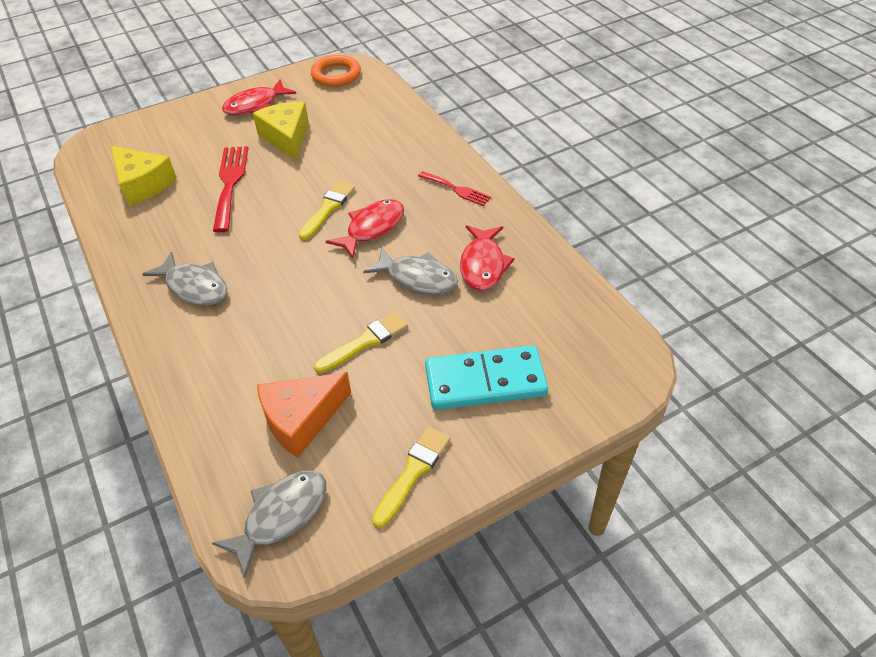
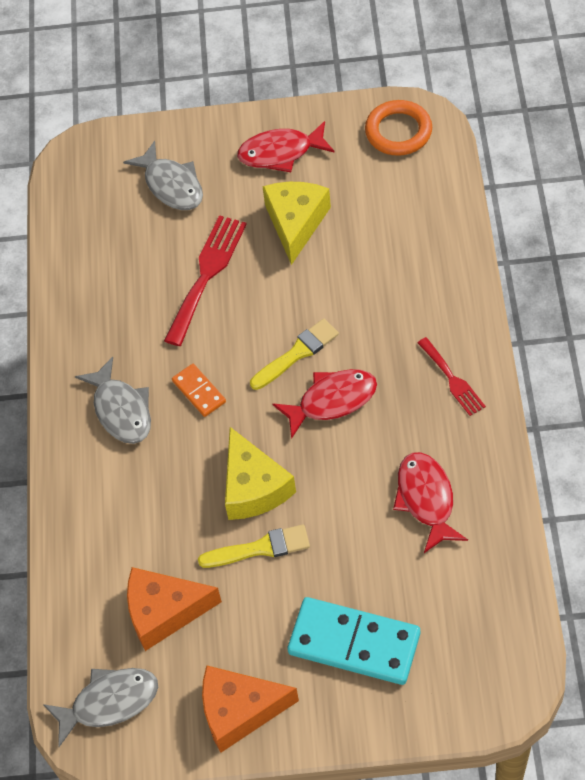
camera: 30 degrees right, 10 degrees up
yellow cheese [111,146,177,206] -> yellow cheese moved to [225,427,296,520]
grey fish [363,248,458,294] -> grey fish moved to [123,141,203,210]
yellow brush [372,427,450,528] -> orange cheese [202,665,299,753]
red fish [460,225,515,291] -> red fish turned 135 degrees clockwise [393,452,468,553]
none -> orange domino [172,364,226,417]

